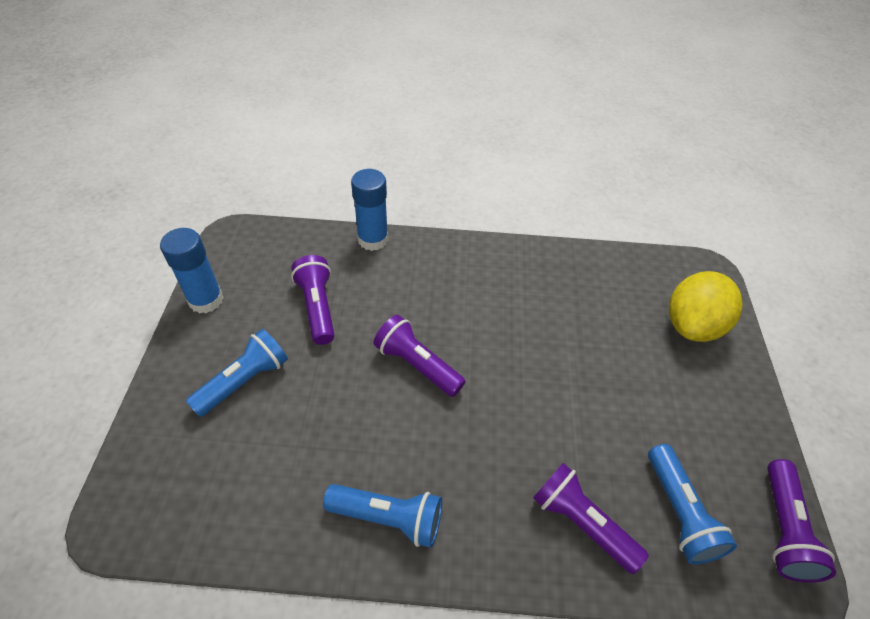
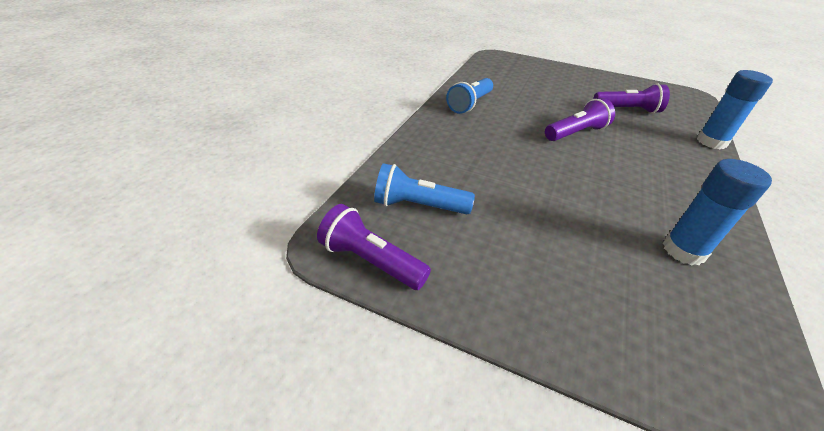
camera: 110 degrees right, 10 degrees down
blue glue stick [160,228,224,313] -> blue glue stick moved to [663,159,772,265]
blue flashlight [186,329,288,417] -> none
purple flashlight [533,463,649,574] -> none
yellow lemon [669,271,743,342] -> none

